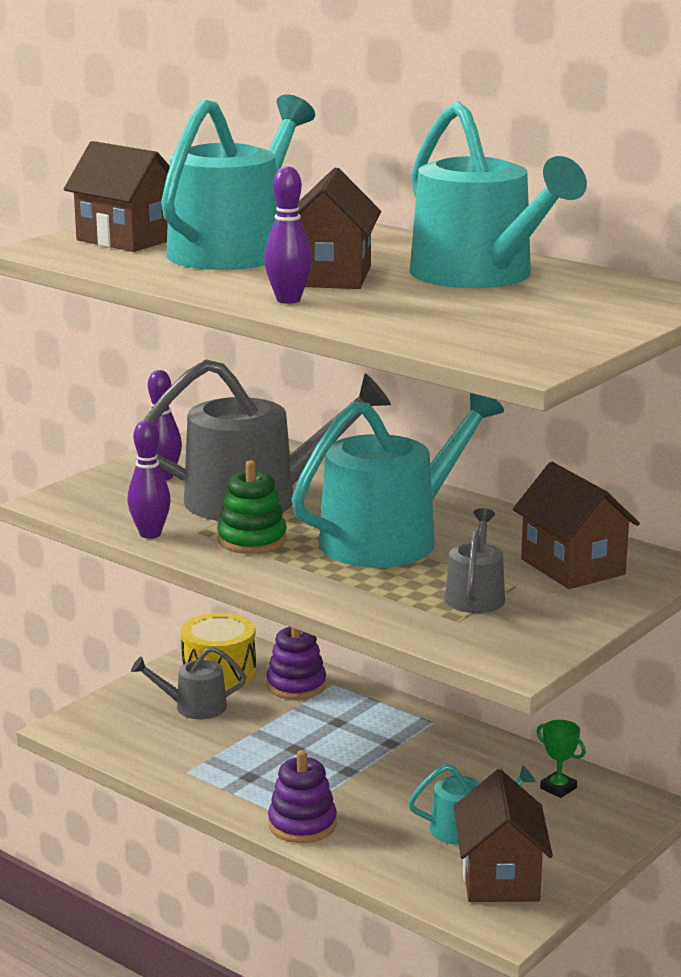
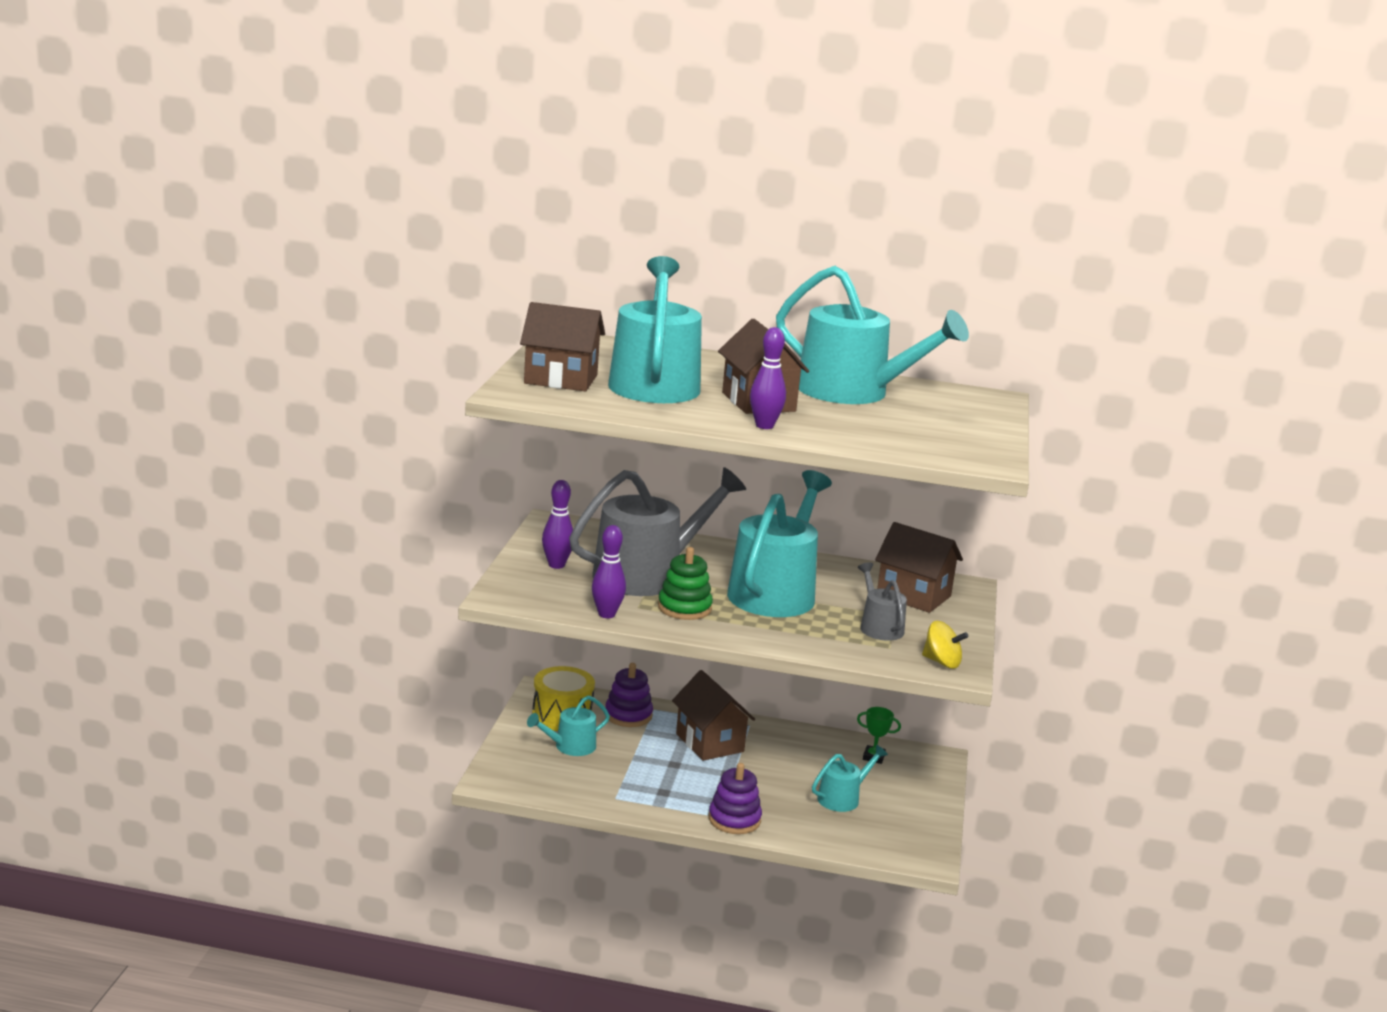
camera: 30 degrees left, 0 degrees up
grey watering can [131,647,247,719] -> turquoise watering can [527,695,610,756]
brown house [454,769,553,902] -> brown house moved to [672,670,755,761]
none -> yellow spinning top [922,621,969,669]

